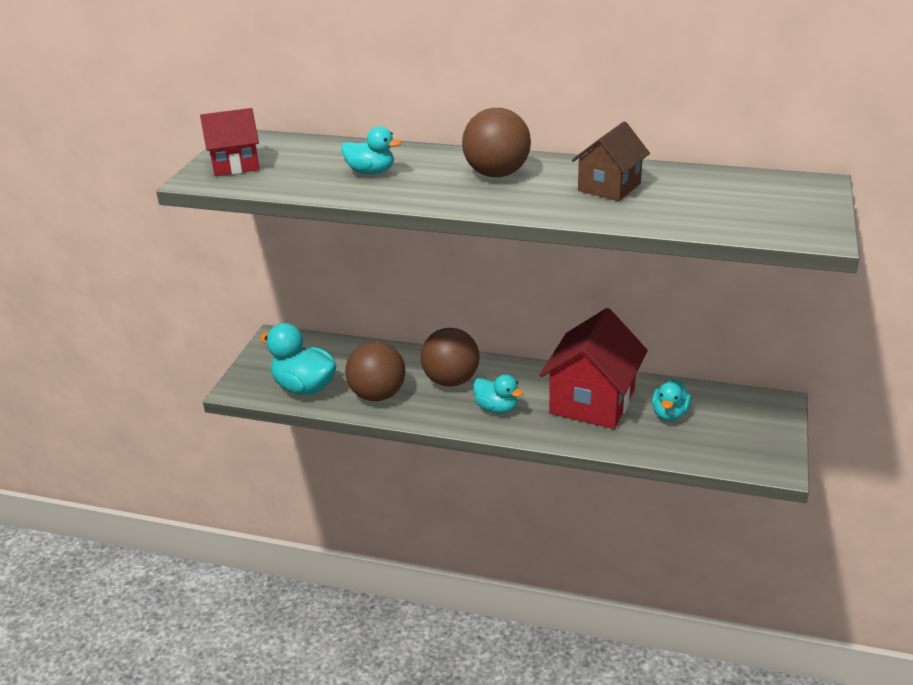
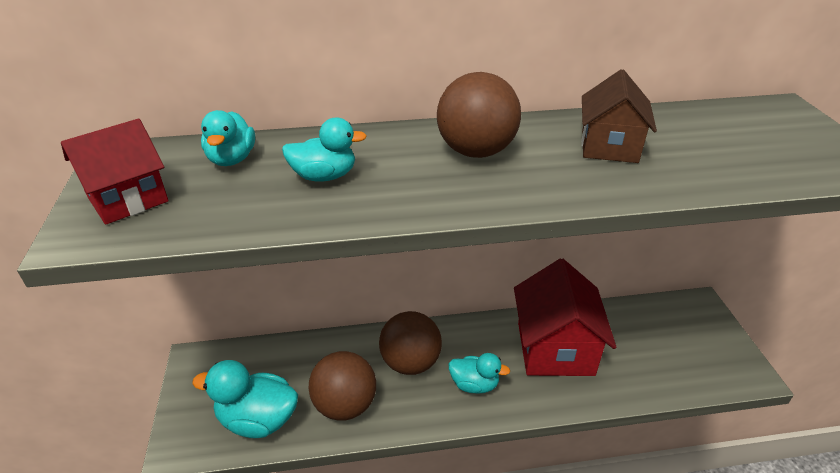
camera: 25 degrees left, 5 degrees up
turquoise duck [652,378,691,421] -> turquoise duck moved to [201,110,255,166]

